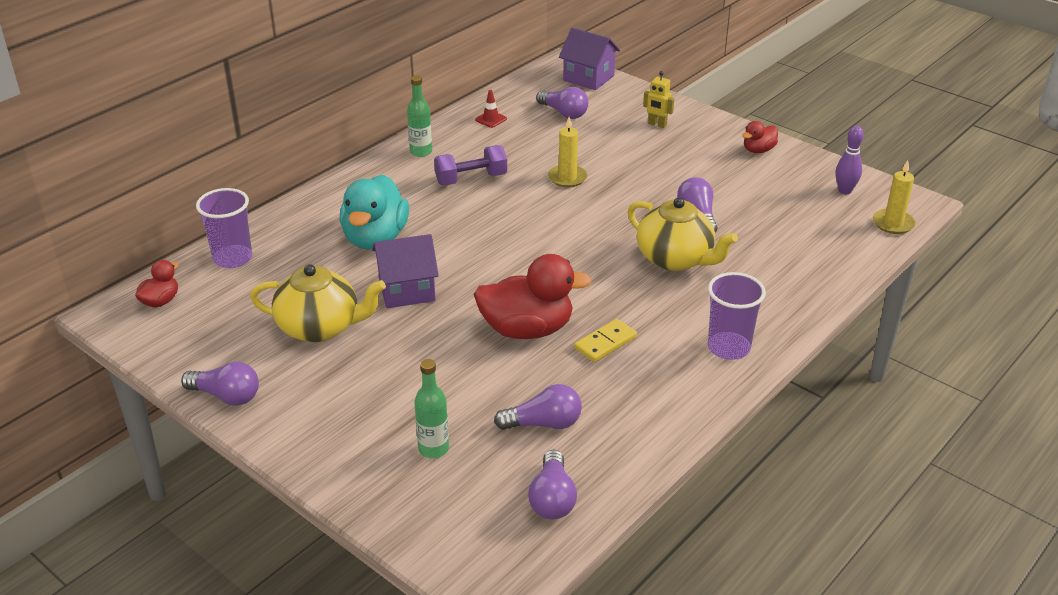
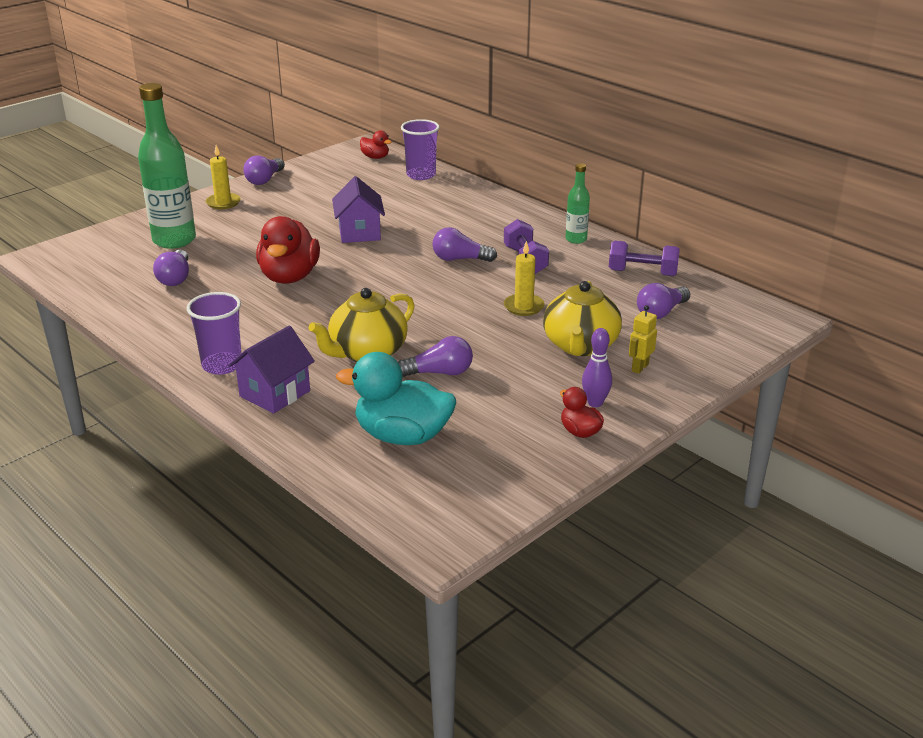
camera: 95 degrees right, 5 degrees down
yellow teapot [250,264,386,342] -> yellow teapot moved to [543,281,622,356]
turquoise duck [340,175,409,249] -> turquoise duck moved to [336,352,456,445]
green bottle [415,359,449,458] -> green bottle [138,83,196,249], size x1.99
red traffic cone [475,90,507,128] -> purple dumbbell [609,241,680,276]
purple light bulb [528,449,577,519] -> purple light bulb moved to [432,227,497,262]
purple house [559,28,620,90] -> purple house moved to [228,326,315,414]
yellow domino [574,319,637,362] -> none
purple bowling pin [836,126,864,194] -> purple bowling pin moved to [582,328,612,407]
yellow candle [873,160,916,234] -> yellow candle moved to [206,145,241,209]

